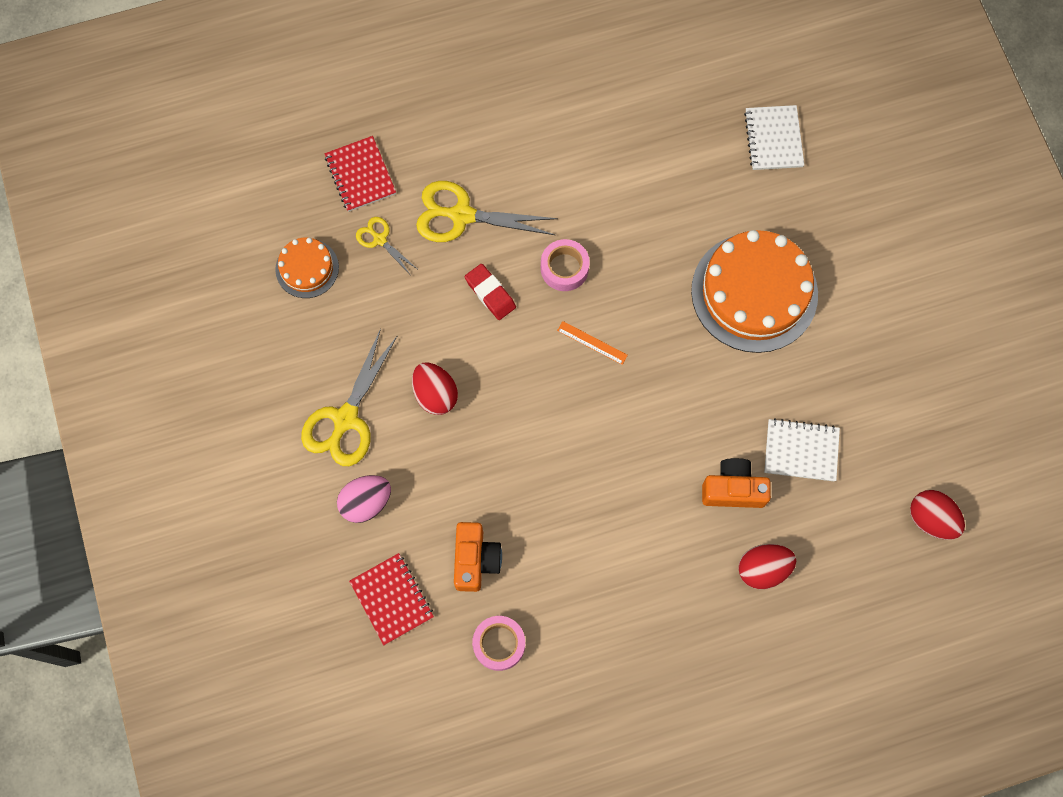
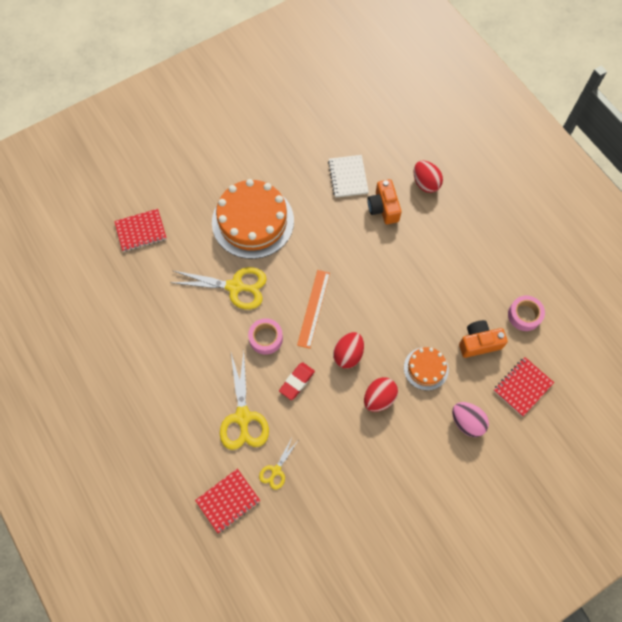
camera: 105 degrees left, 5 degrees down
orange cake [275,238,339,298] -> orange cake moved to [404,347,449,390]
yellow scissors [301,328,398,466] -> yellow scissors moved to [170,267,267,310]
orange ruler [557,321,628,365] -> orange ruler [297,270,330,349], size x1.68
white notebook [744,105,804,170] -> red notebook [114,209,167,252]
red egg [910,490,965,540] -> red egg moved to [333,332,364,369]

